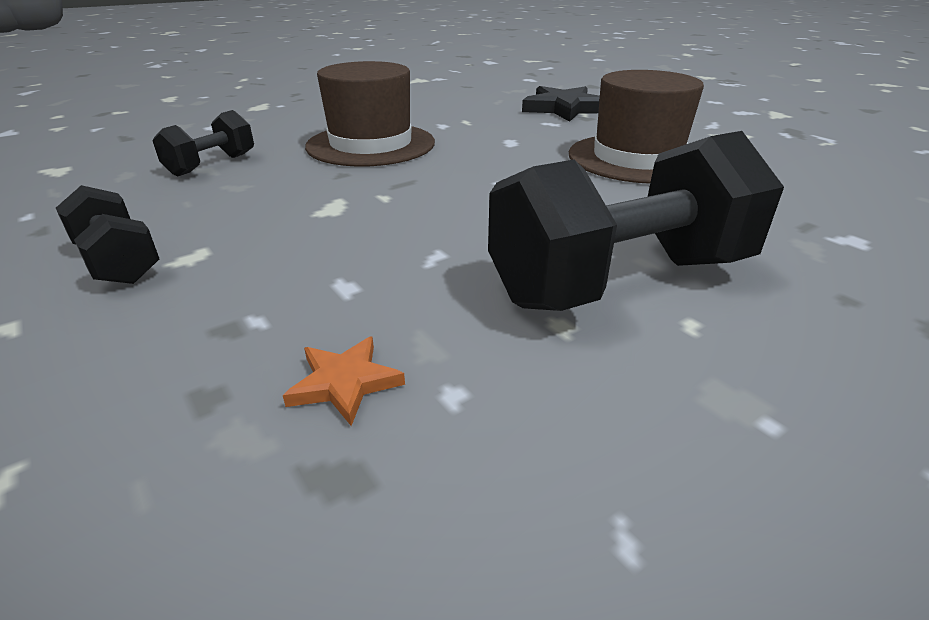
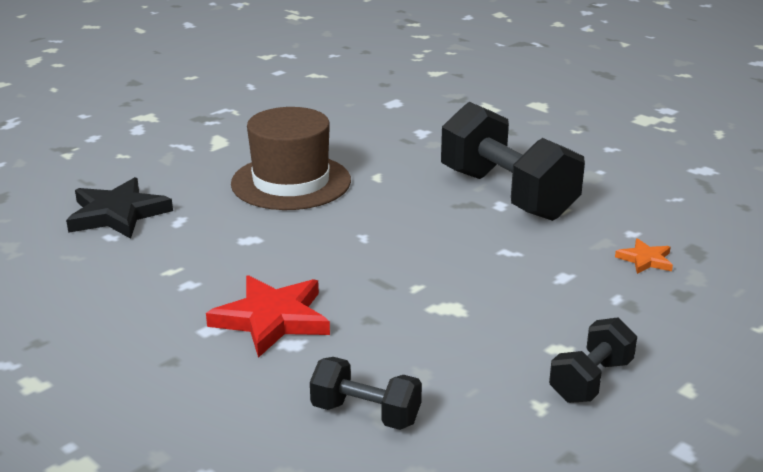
camera: 100 degrees left, 5 degrees down
brown hat [305,61,435,167] -> red star [206,275,330,358]

